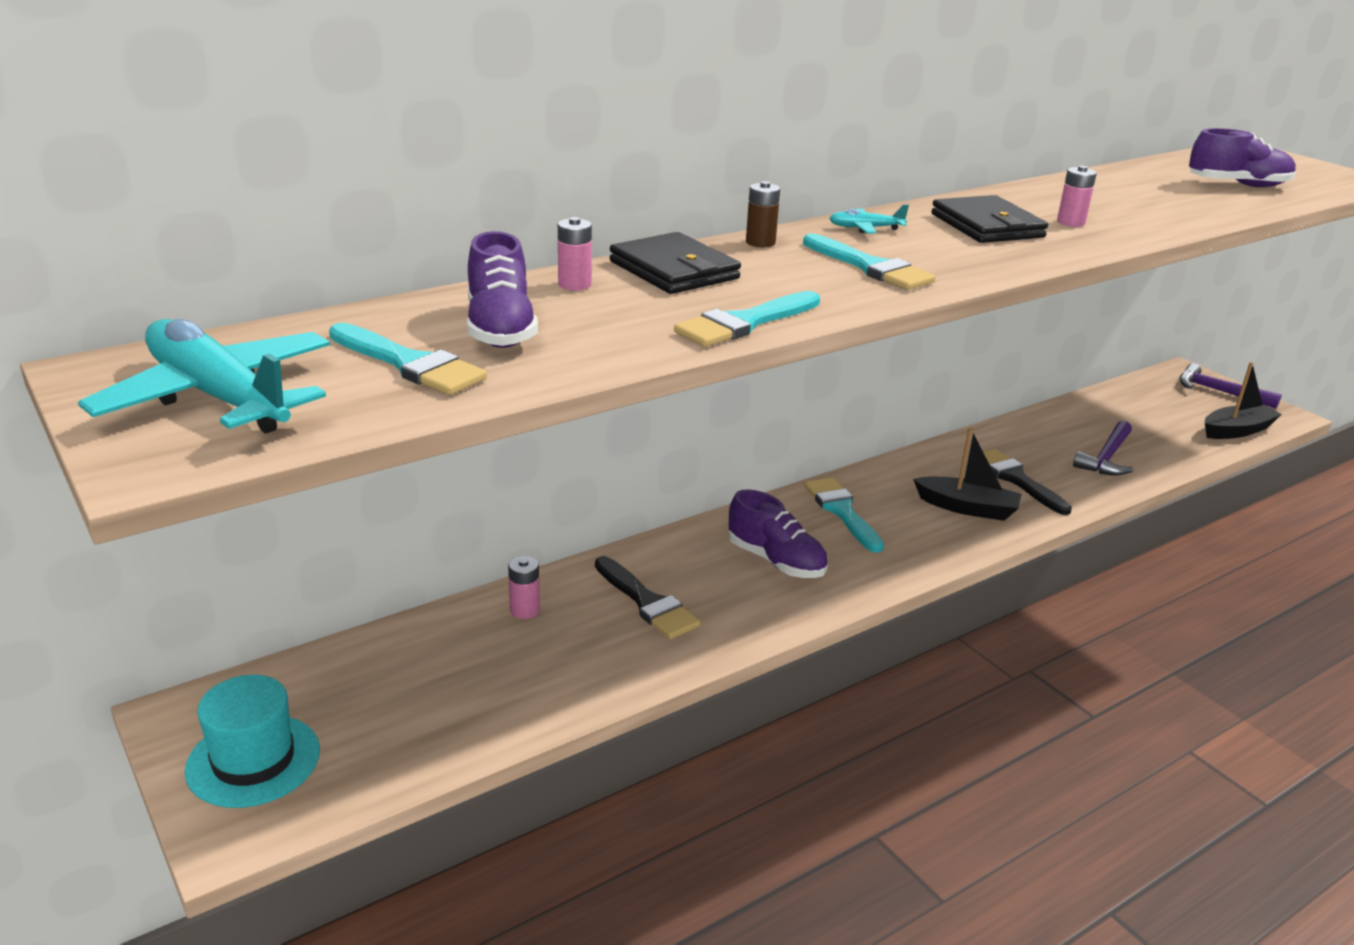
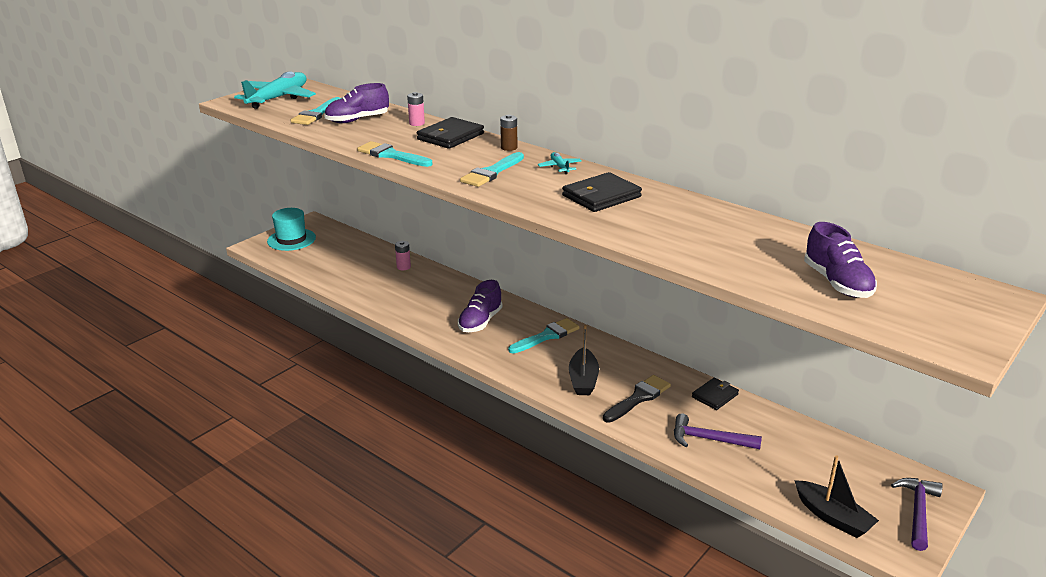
camera: 75 degrees right, 0 degrees up
black brush [595,556,701,639] -> none
pink battery [1057,166,1096,227] -> none
none -> black wallet [692,378,739,410]

